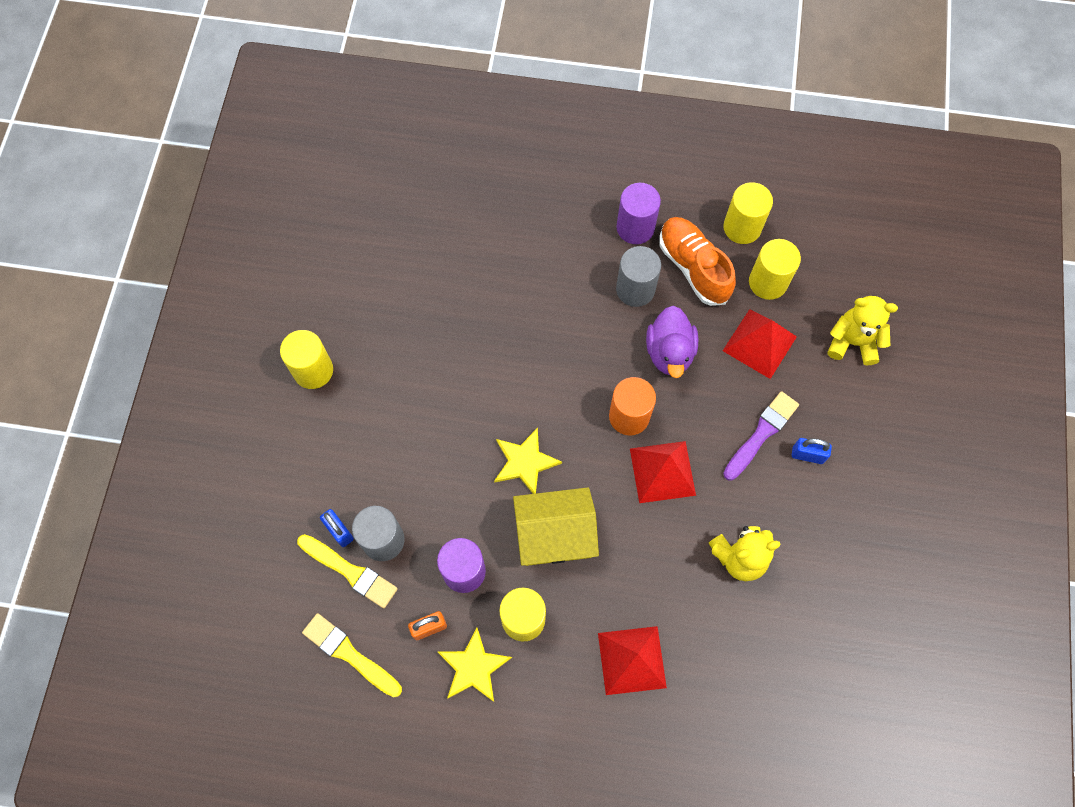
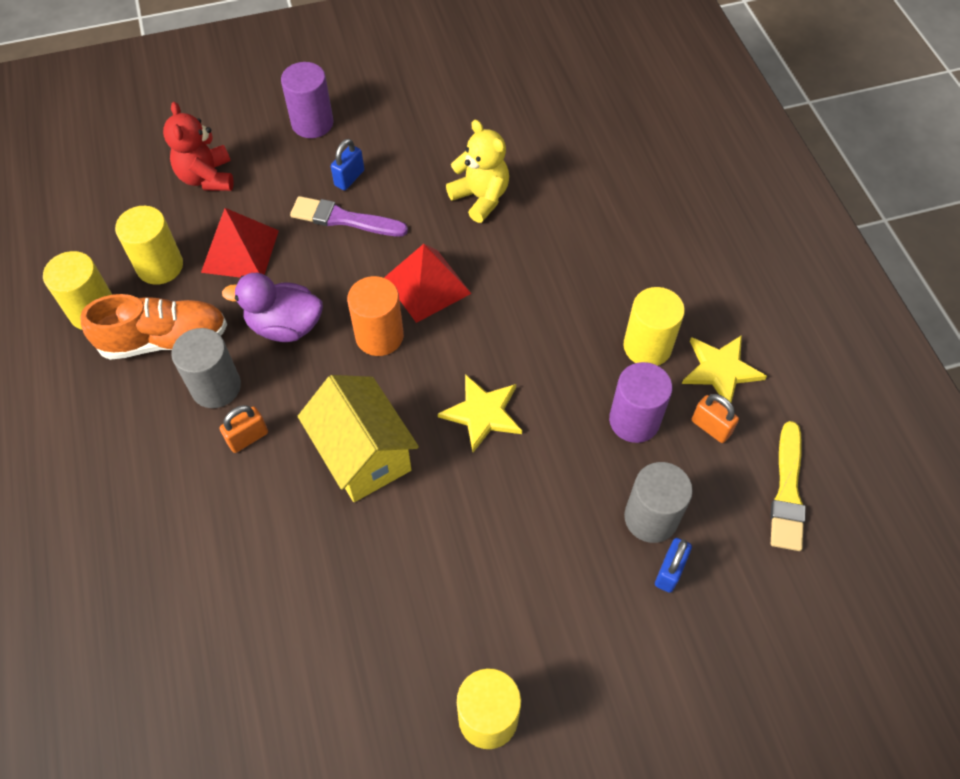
camera: 115 degrees left, 10 degrees down
yellow brush [297,534,398,608] -> none
yellow house [513,487,599,566] -> yellow house moved to [298,375,419,502]
red pyramid [598,626,667,695] -> none
purple cylinder [616,183,661,244] -> purple cylinder moved to [281,62,333,138]
purple duck [646,306,698,378] -> purple duck turned 150 degrees counterclockwise [222,273,323,342]
orange shoe [659,217,736,306] -> orange shoe turned 135 degrees counterclockwise [80,294,227,360]
blue padlock [792,438,832,464] -> blue padlock turned 45 degrees clockwise [331,139,364,190]
yellow teddy bear [828,296,898,365] -> red teddy bear [163,102,233,191]
none -> orange padlock [219,405,268,453]

